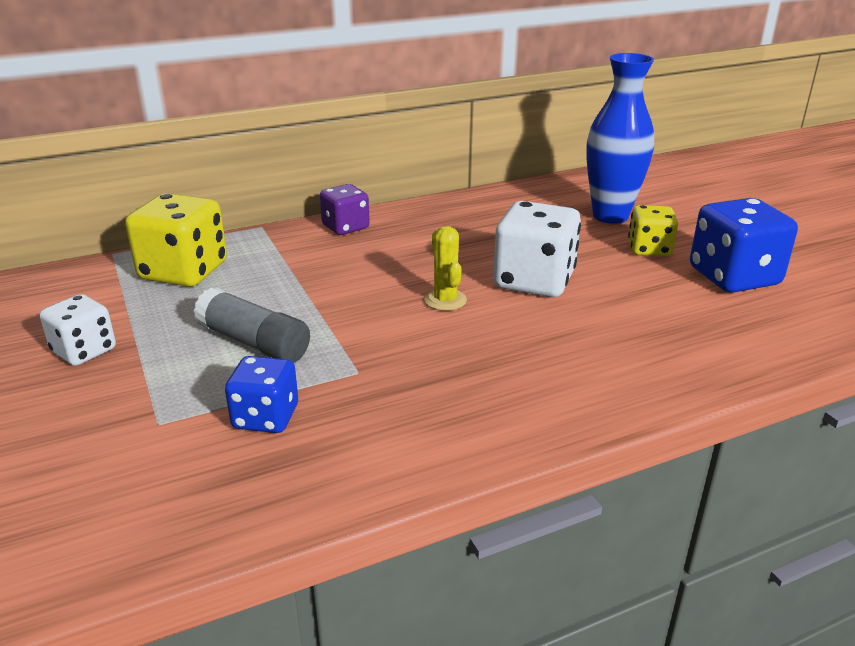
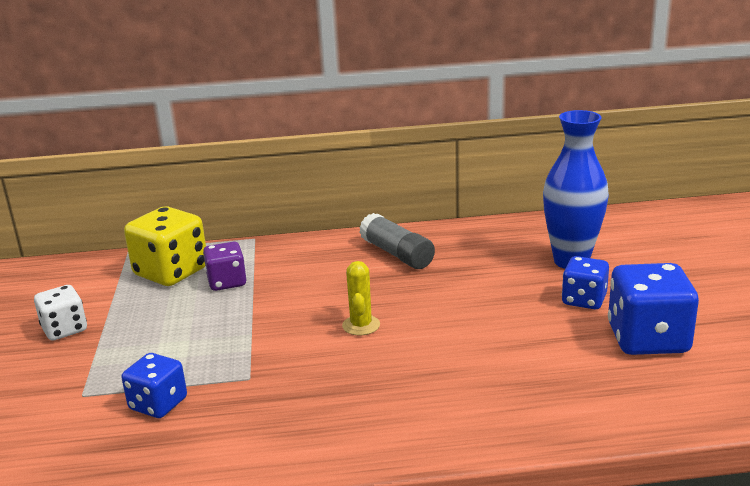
camera: 20 degrees right, 5 degrees down
grey glue stick [194,288,310,363] -> grey glue stick moved to [359,213,435,269]
purple dice [320,184,370,235] -> purple dice moved to [203,242,247,291]
white dice [493,201,581,297] -> none
yellow dice [628,205,678,256] -> blue dice [562,256,609,309]

